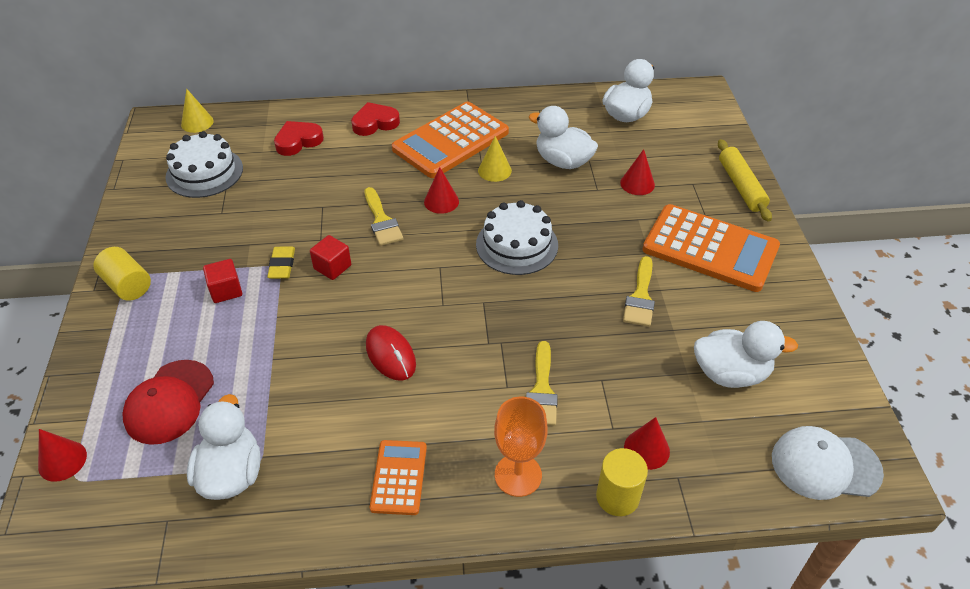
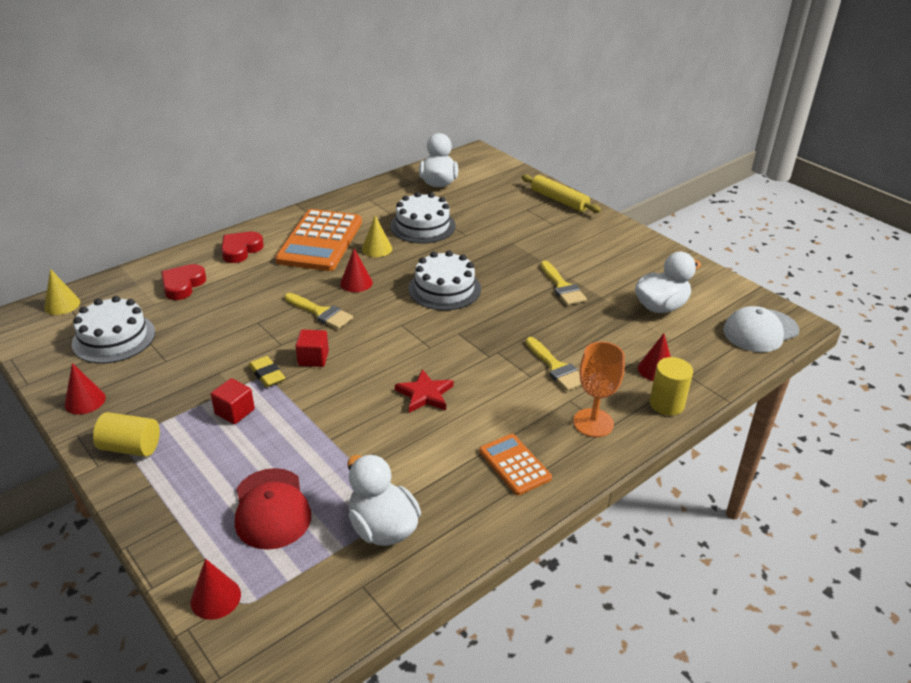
camera: 35 degrees left, 10 degrees down
red mouse [366,325,416,381] -> red star [395,369,454,413]
white duck [529,106,598,169] -> white cake [390,192,456,243]
red cone [620,149,655,195] -> red cone moved to [64,363,106,414]
orange calculator [642,204,780,292] -> none

